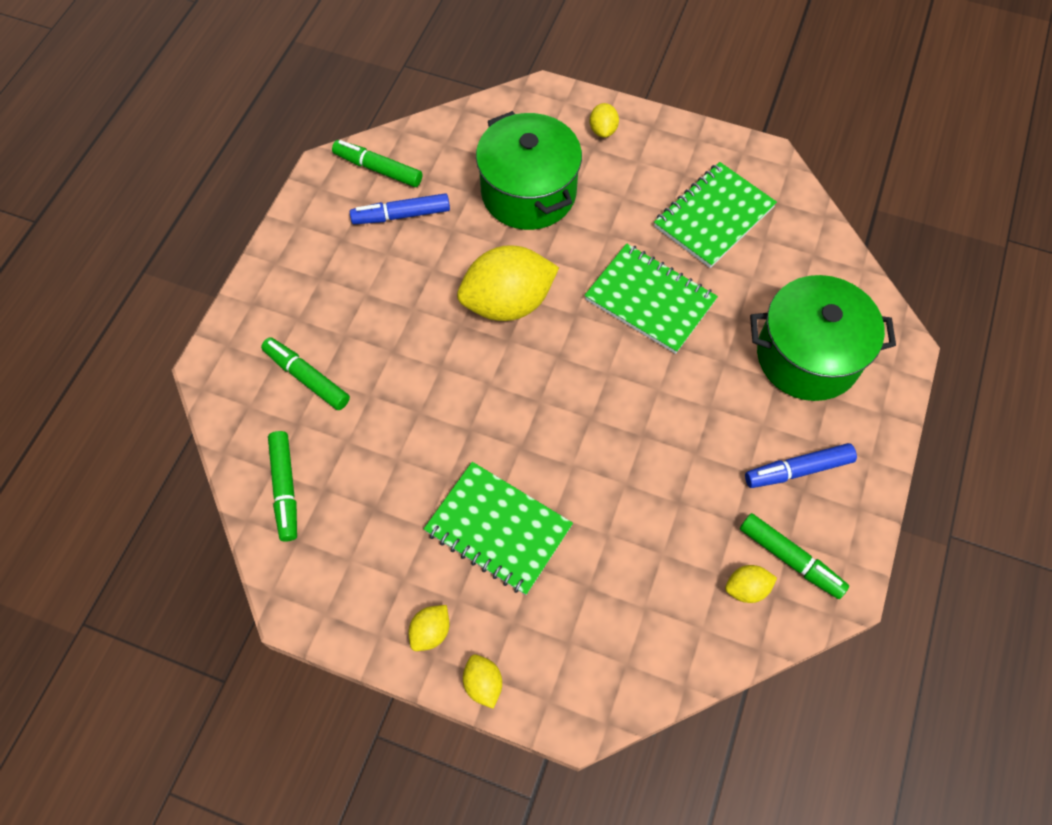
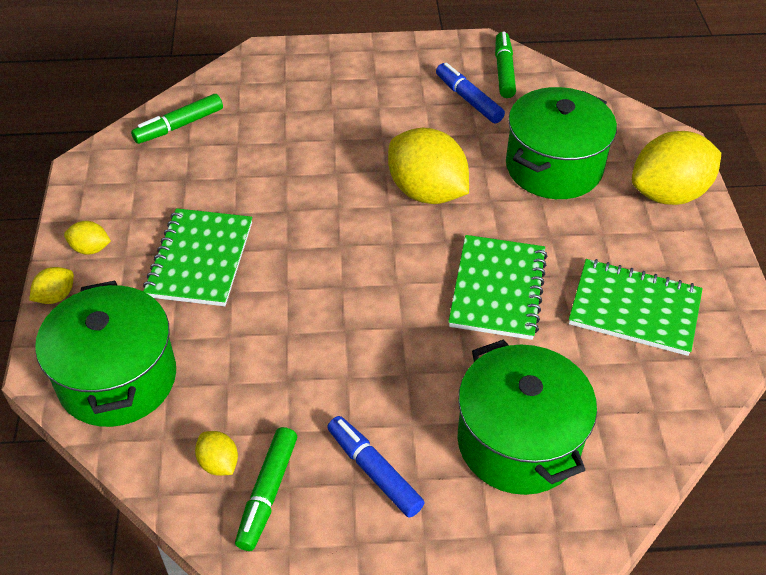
camera: 65 degrees right, 15 degrees down
green marker [261,337,350,410] -> none
yellow lemon [589,103,619,138] -> yellow lemon [632,131,721,205], size x2.24
none -> green pot [35,281,176,427]

